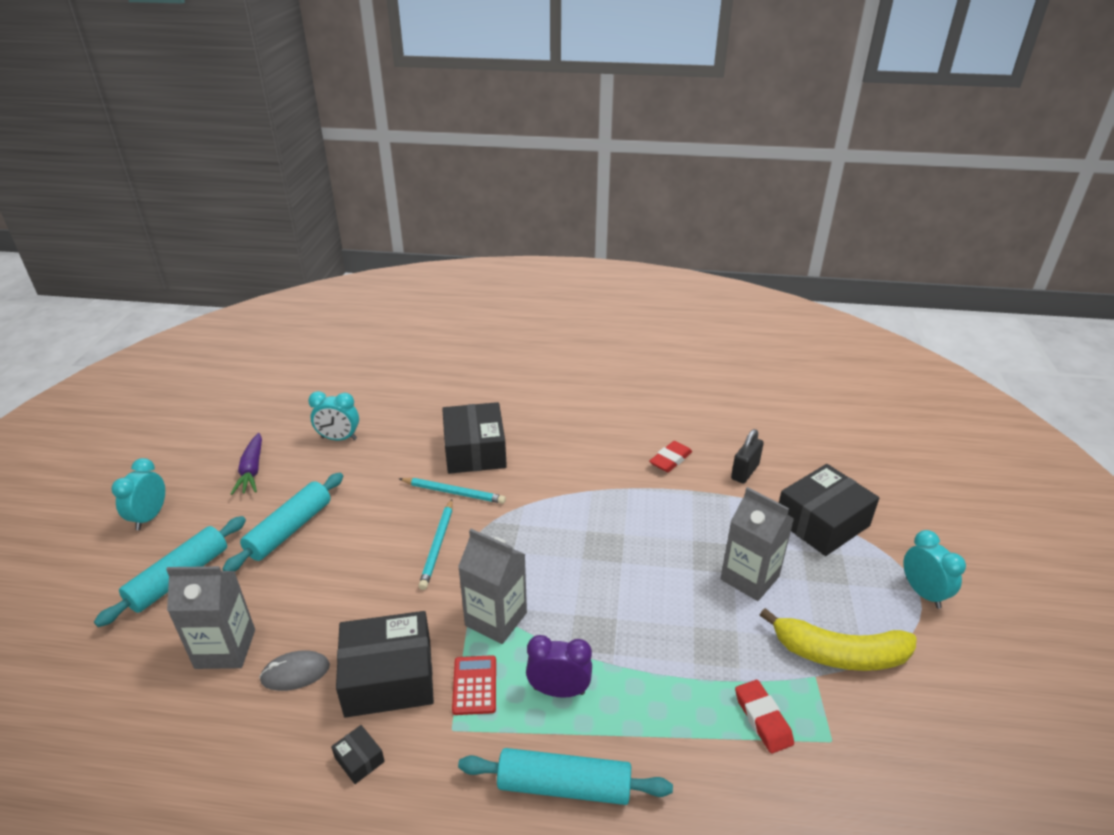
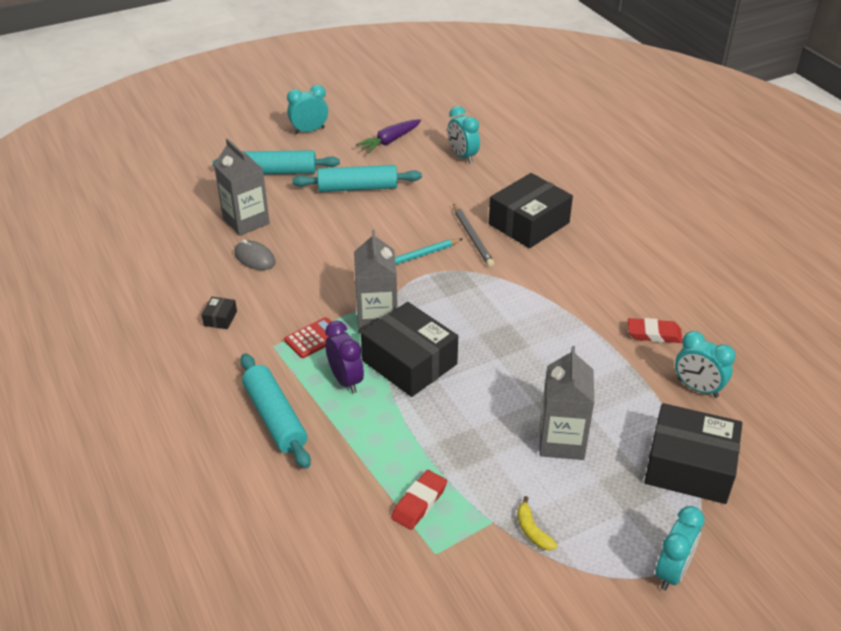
camera: 55 degrees right, 5 degrees up
black box [336,611,434,718] -> black box moved to [361,302,458,397]
turquoise pencil [399,478,506,504] -> grey pencil [453,204,494,267]
black padlock [731,429,764,484] -> turquoise clock [675,331,736,398]
yellow banana [760,608,917,671] -> yellow banana [517,496,557,551], size x0.44

